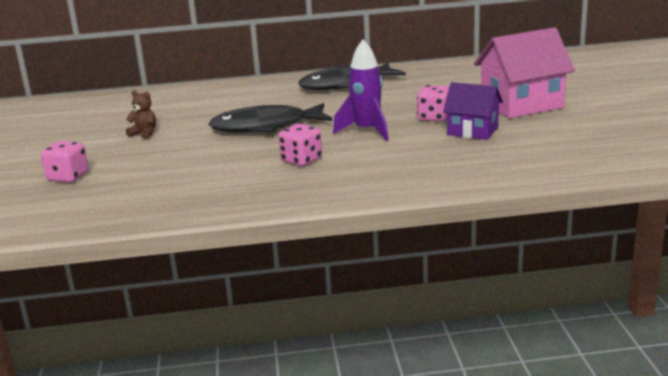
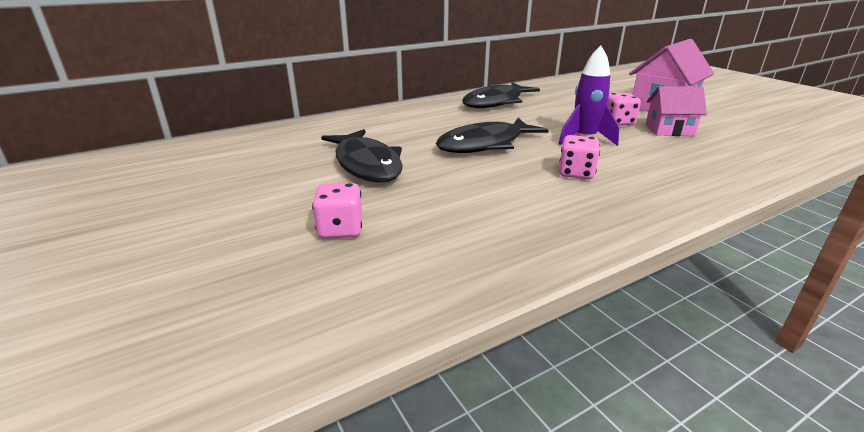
camera: 25 degrees left, 5 degrees up
brown teddy bear [126,90,156,139] -> black fish [321,129,403,183]
purple house [443,82,503,140] -> pink house [645,86,707,136]

